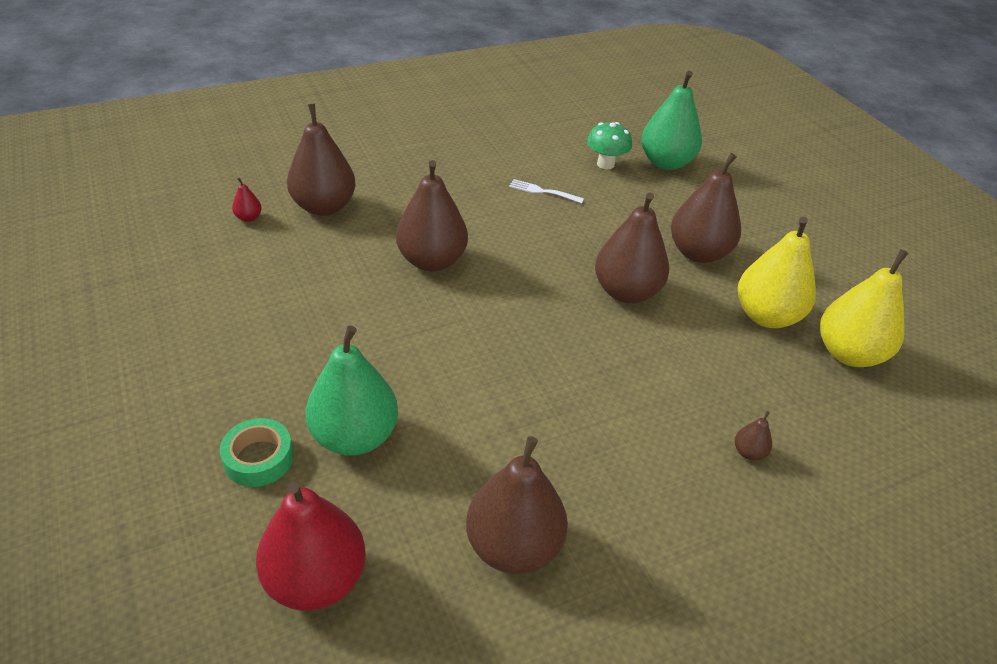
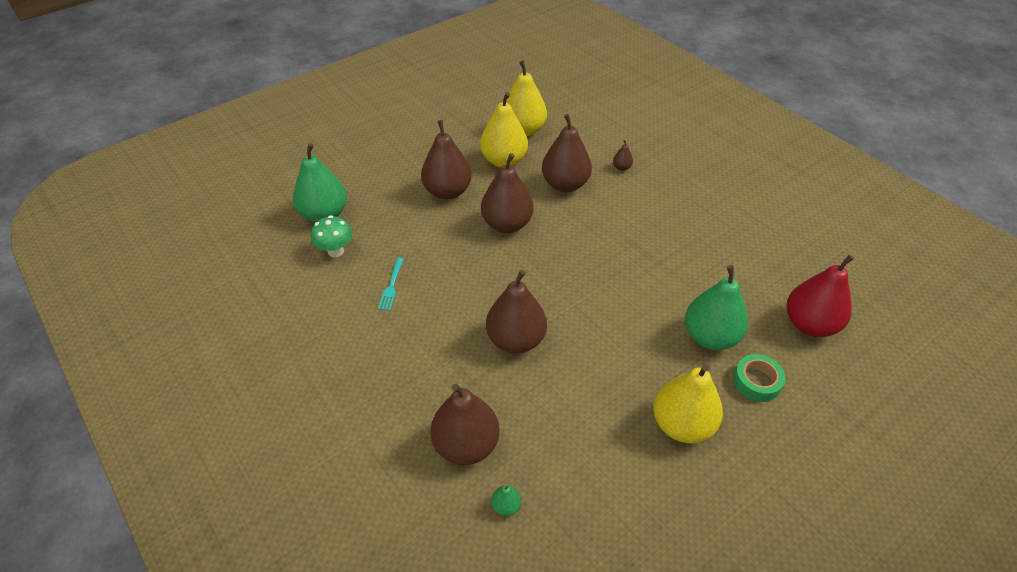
camera: 100 degrees left, 5 degrees up
red pear [232,177,262,222] -> green pear [491,485,521,516]
brown pear [466,436,568,574] -> brown pear moved to [542,114,592,192]
white fork [509,179,584,203] -> turquoise fork [378,258,404,311]
none -> yellow pear [653,364,723,443]

